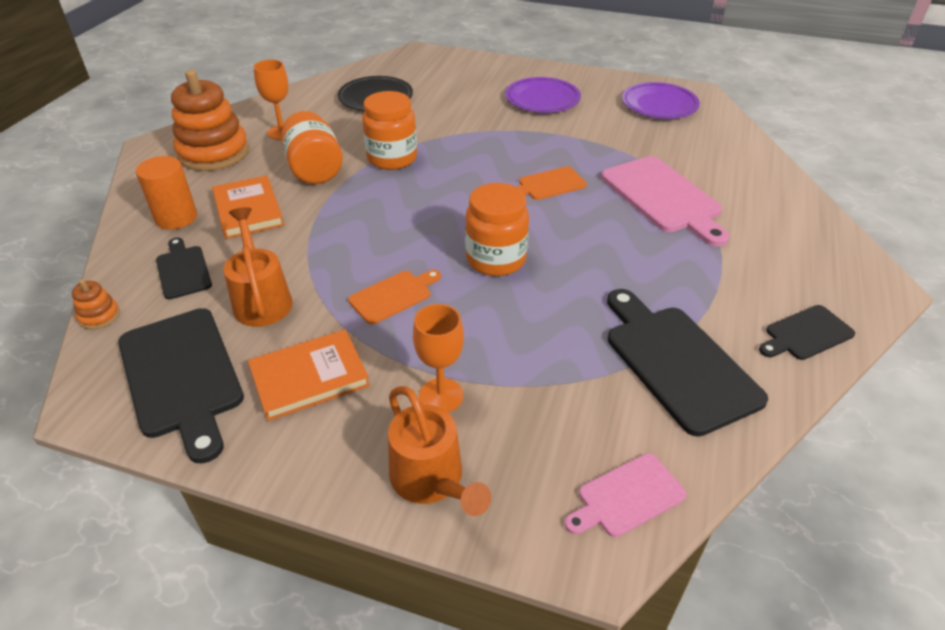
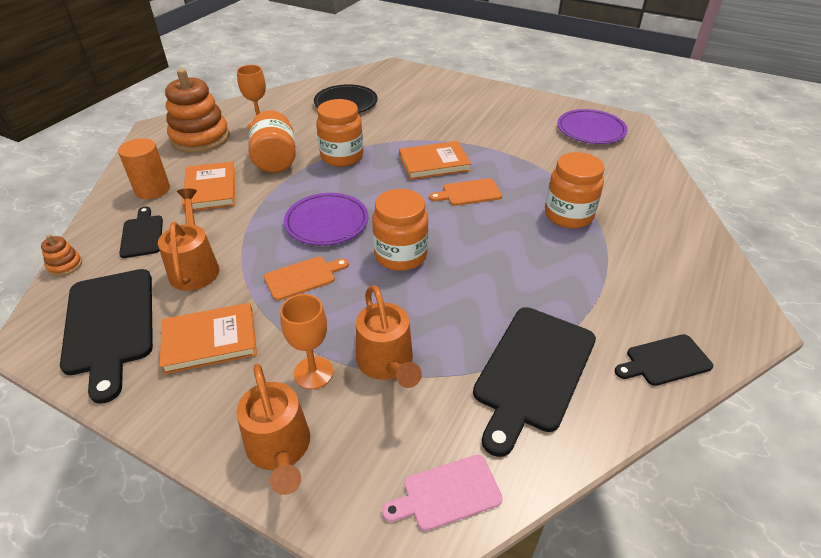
camera: 10 degrees right, 0 degrees up
purple plate [506,77,581,113] -> purple plate moved to [284,193,369,245]
pink cutting board [601,156,730,247] -> orange jar [545,152,604,228]
black cutting board [607,289,768,437] -> black cutting board turned 135 degrees counterclockwise [473,307,596,457]
none -> orange watering can [356,285,422,388]
none -> orange book [399,141,472,180]

